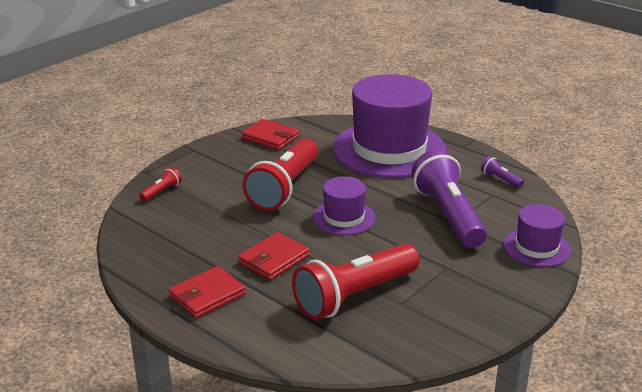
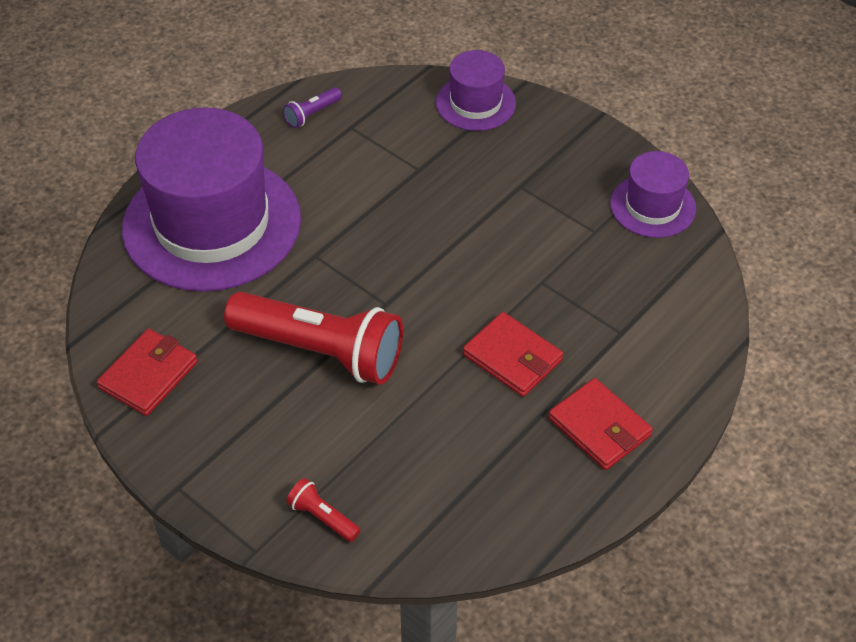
camera: 90 degrees left, 20 degrees up
red flashlight [292,243,420,320] -> none
purple hat [313,176,376,235] -> purple hat moved to [610,151,696,238]
purple flashlight [411,150,487,248] -> none

